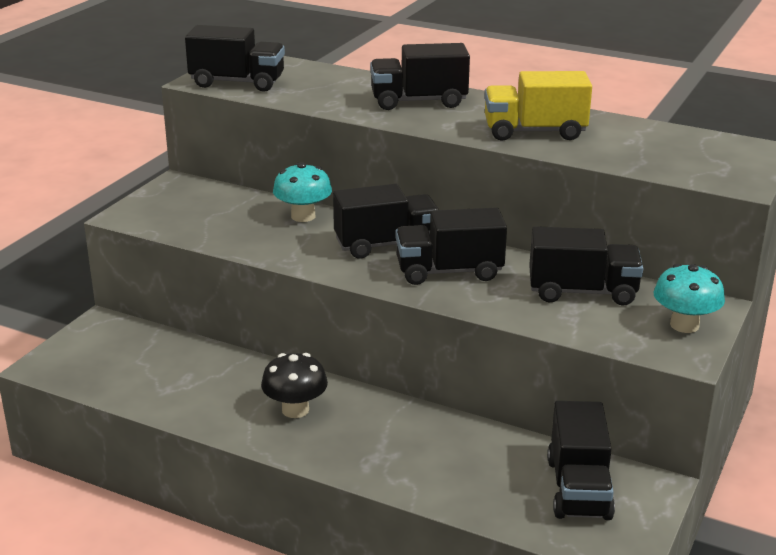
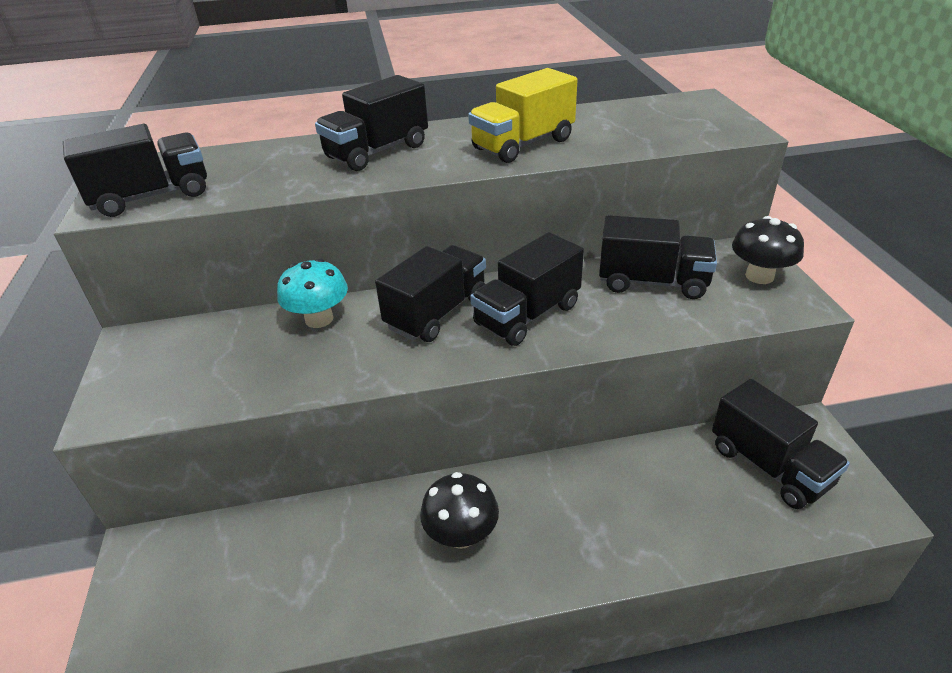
camera: 35 degrees left, 10 degrees up
black truck [529,226,643,306] -> black truck turned 45 degrees clockwise [599,215,717,299]
turquoise mushroom [653,264,725,333] -> black mushroom [732,216,804,284]

